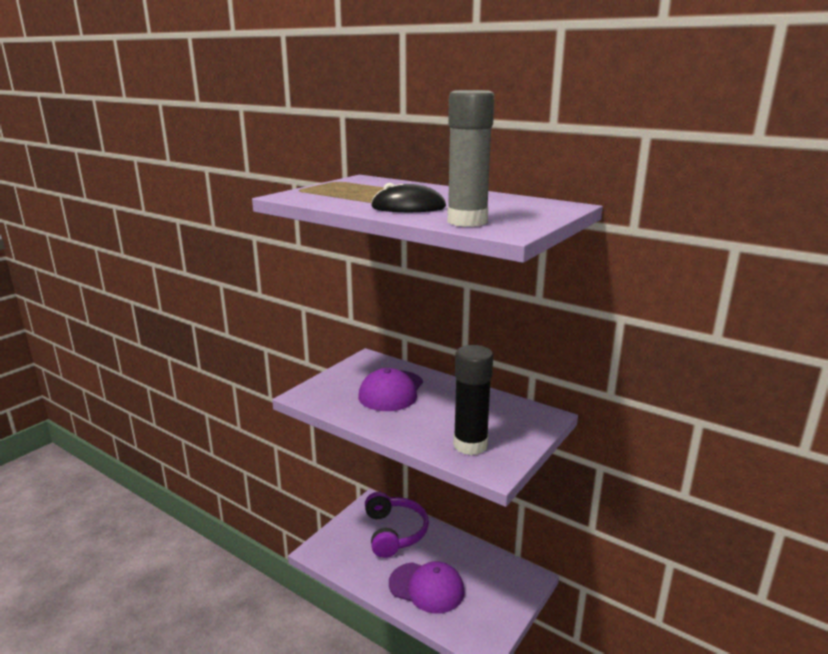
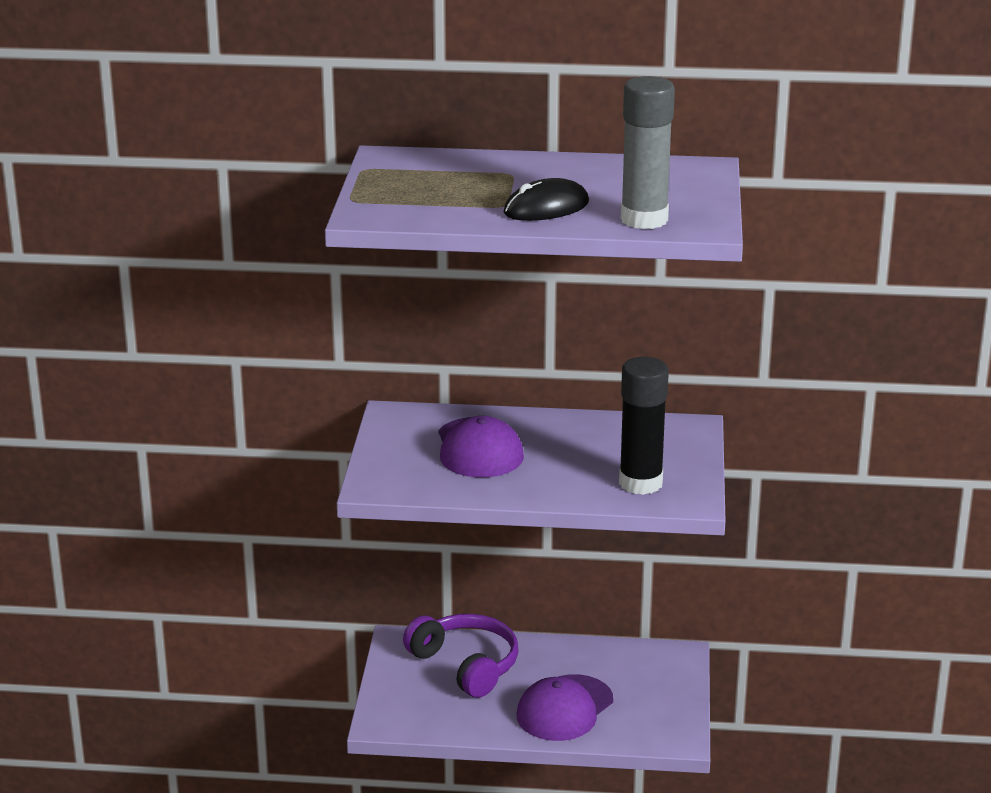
camera: 30 degrees left, 5 degrees up
purple cap [389,561,465,613] -> purple cap turned 135 degrees clockwise [517,674,613,741]

